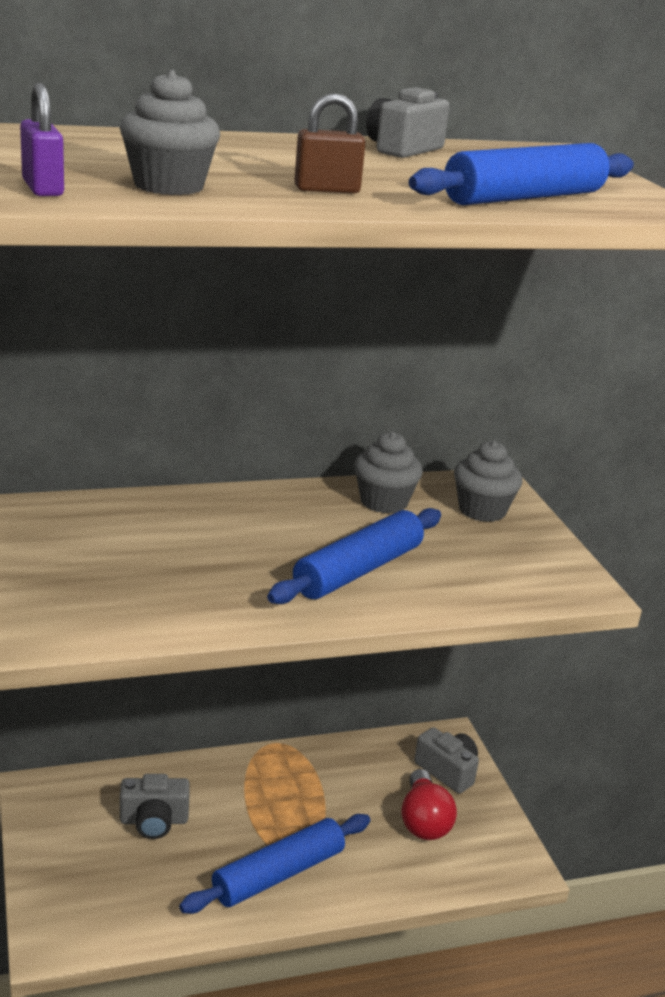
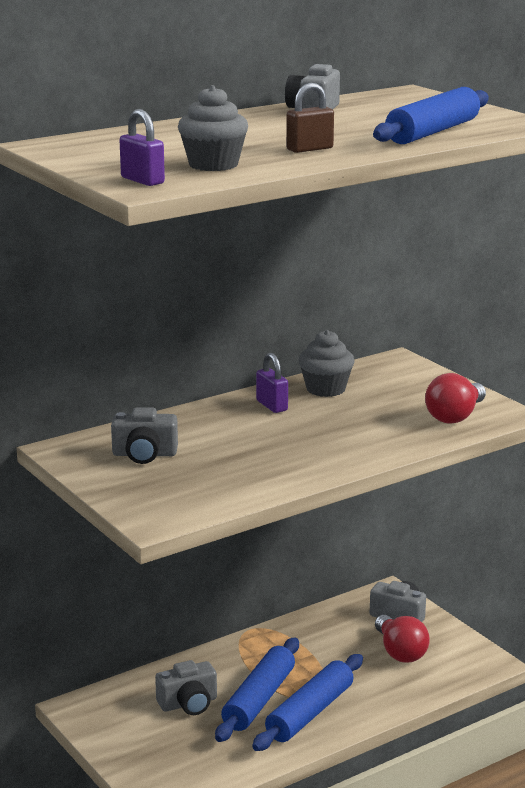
camera: 15 degrees left, 5 degrees down
blue rolling pin [267,508,441,604] -> blue rolling pin moved to [215,638,299,742]
grey cupcake [454,440,523,522] -> none
none -> grey camera [111,407,178,464]
none -> purple padlock [256,353,288,413]
none -> red light bulb [425,373,486,424]

